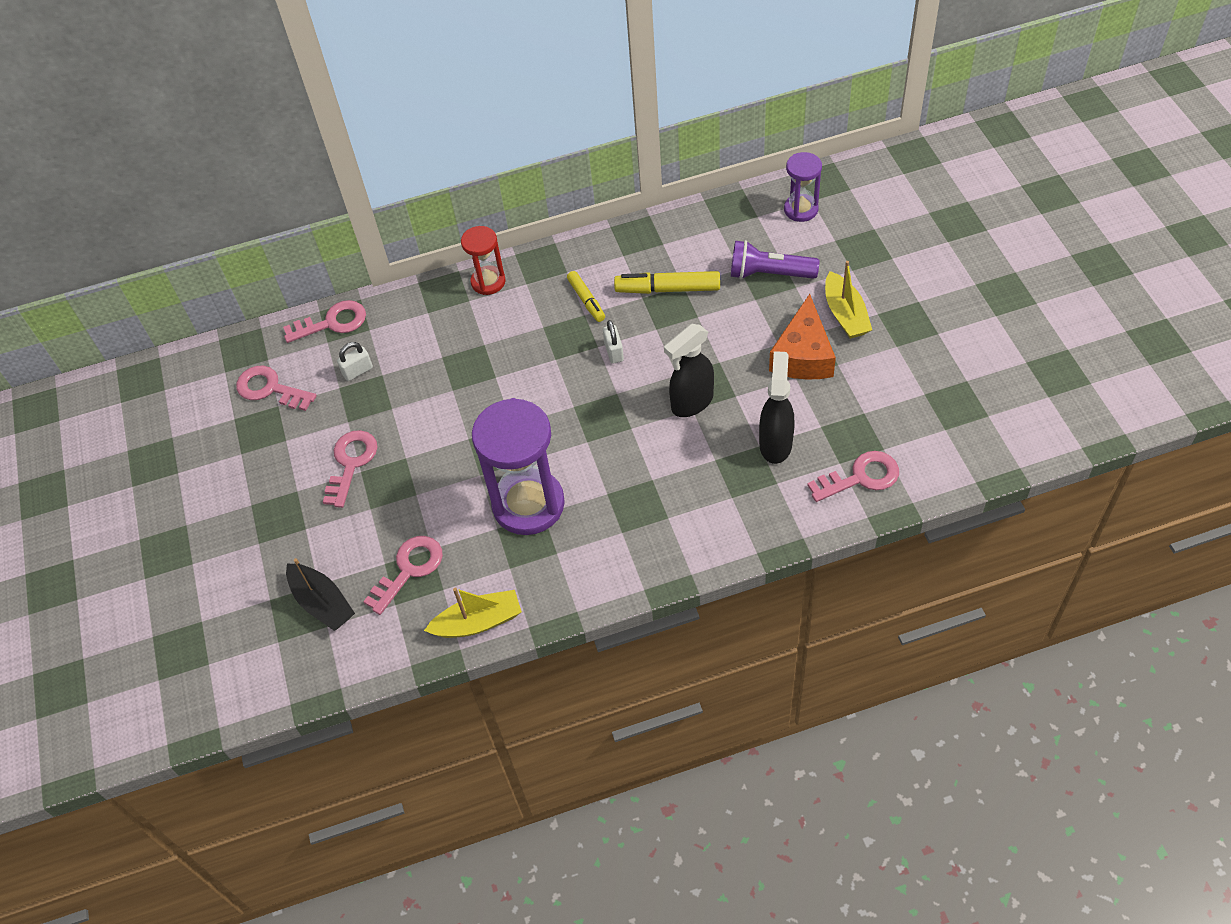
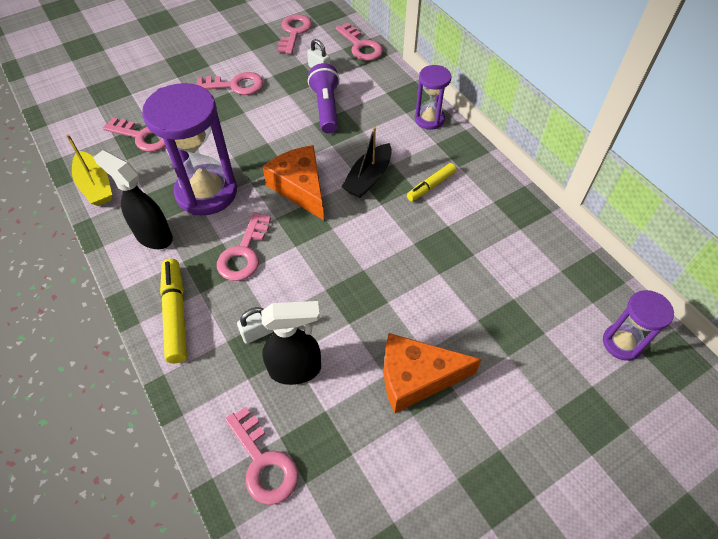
camera: 70 degrees right, 0 degrees up
black boat [286,558,355,631] -> black boat moved to [342,127,392,198]
red hourglass [461,226,506,295] -> purple hourglass [415,65,452,130]
white padlock [603,320,624,364] -> white padlock moved to [237,307,274,344]
yellow marker [614,271,720,294] -> yellow marker moved to [160,259,187,364]
black spray bottle [664,324,714,417] -> black spray bottle moved to [93,150,173,249]
purple flashlight [731,240,819,279] -> purple flashlight moved to [308,63,340,134]
yellow boat [825,261,872,339] -> none
none -> pink key [217,212,271,281]
none -> orange cheese [262,145,324,220]

